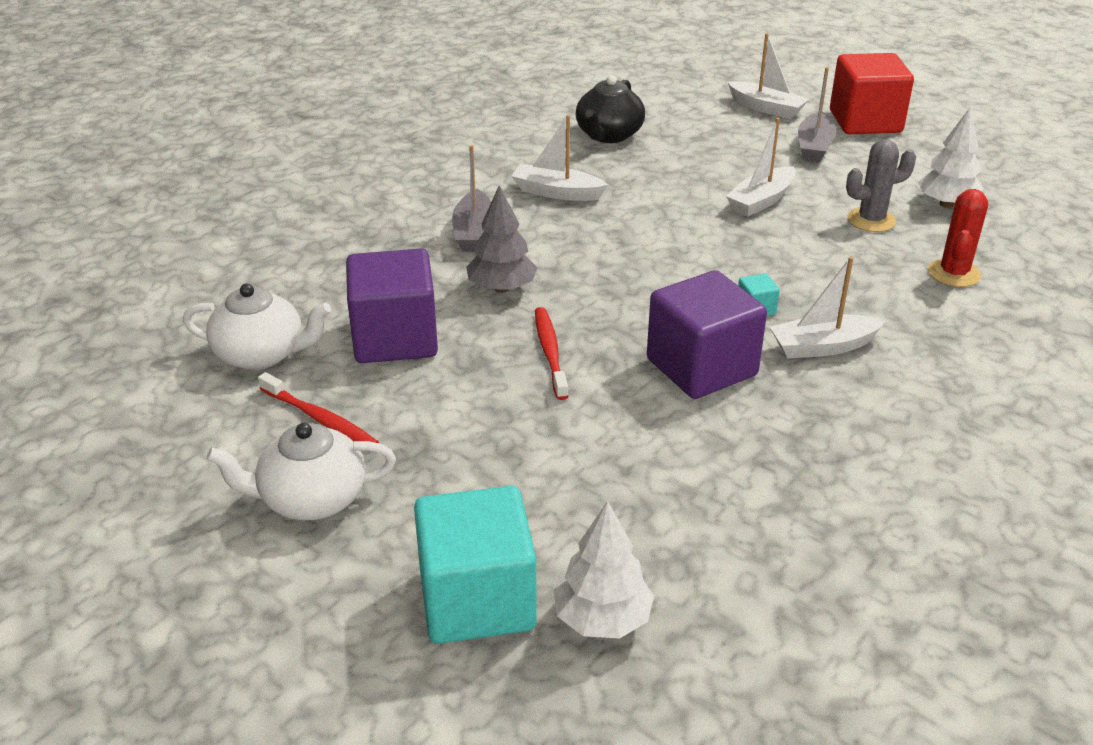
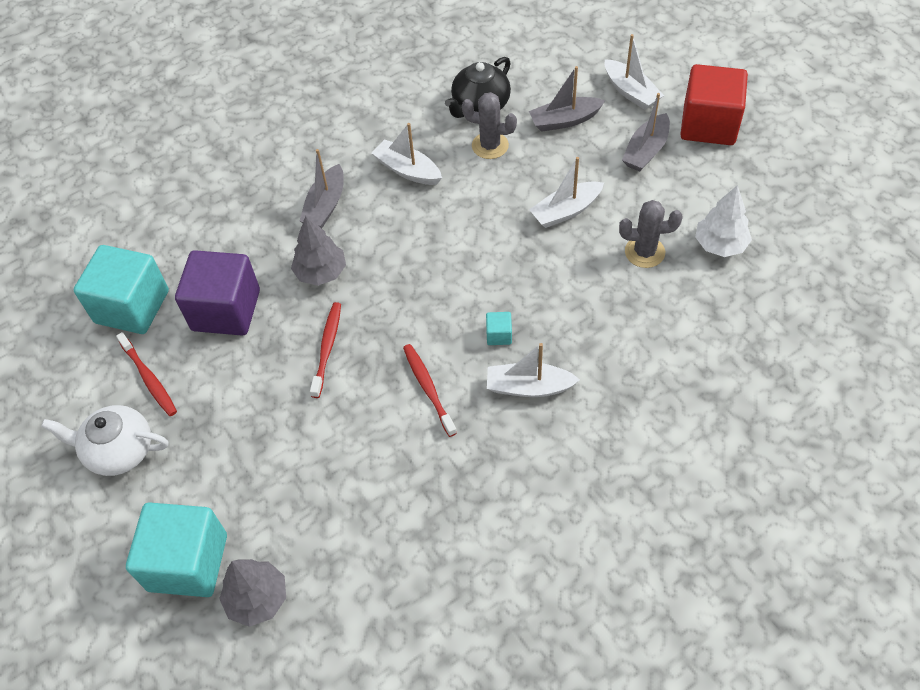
camera: 20 degrees right, 20 degrees up
white teapot [183,284,331,370] -> turquoise cube [74,245,169,334]
white tree [553,501,654,638] -> grey tree [219,559,286,627]
purple cube [647,270,767,399] -> red toothbrush [403,344,457,437]
red cactus [928,189,988,287] -> none
none -> grey cactus [462,92,517,159]
none -> grey boat [529,66,605,132]

